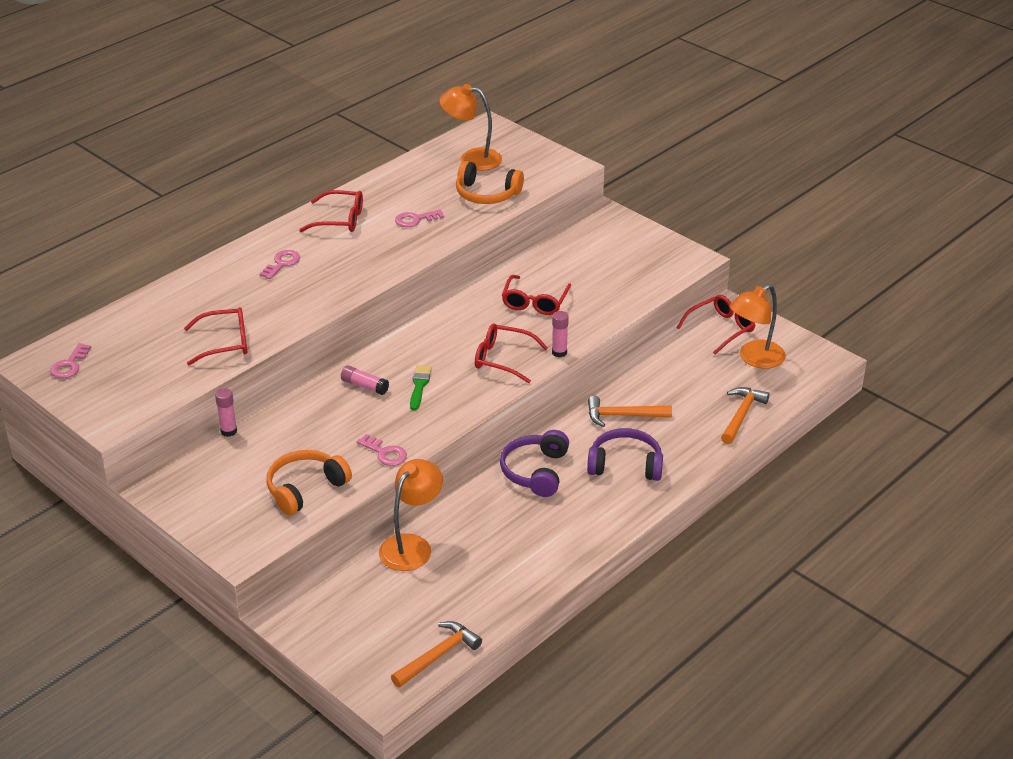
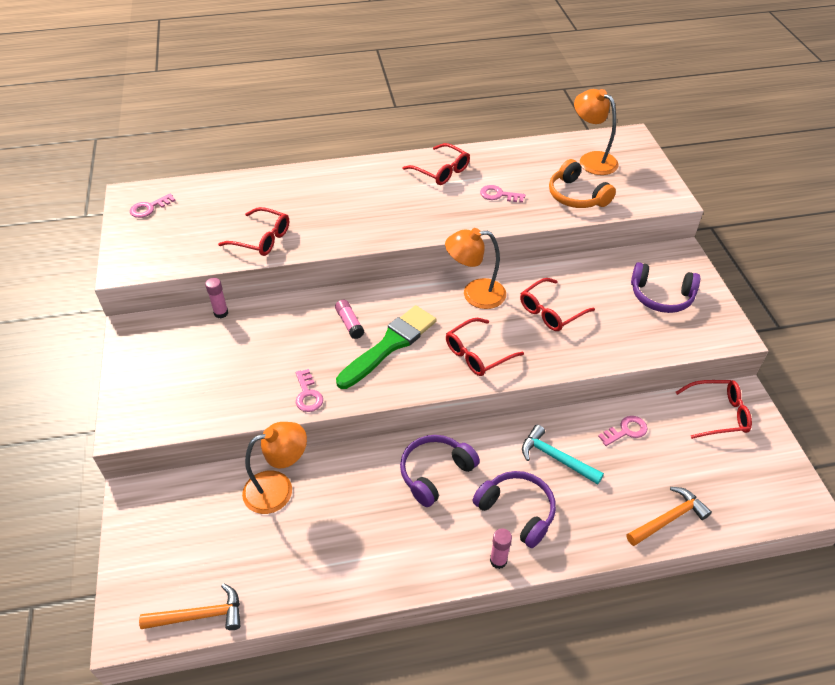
camera: 35 degrees right, 10 degrees up
pink key [260,250,300,279] -> pink key moved to [598,416,648,446]
orange headphones [267,450,352,515] -> none
green brush [410,365,432,410] -> green brush [336,305,436,389], size x2.02
red glasses [475,324,548,383] -> red glasses turned 90 degrees counterclockwise [446,318,524,376]
pink glue stick [552,311,569,357] -> pink glue stick moved to [490,528,512,569]
orange hammer [588,396,672,427] -> turquoise hammer [522,425,604,485]
orange lamp [730,284,786,369] -> orange lamp moved to [445,228,506,309]
none -> purple headphones [631,262,700,313]

